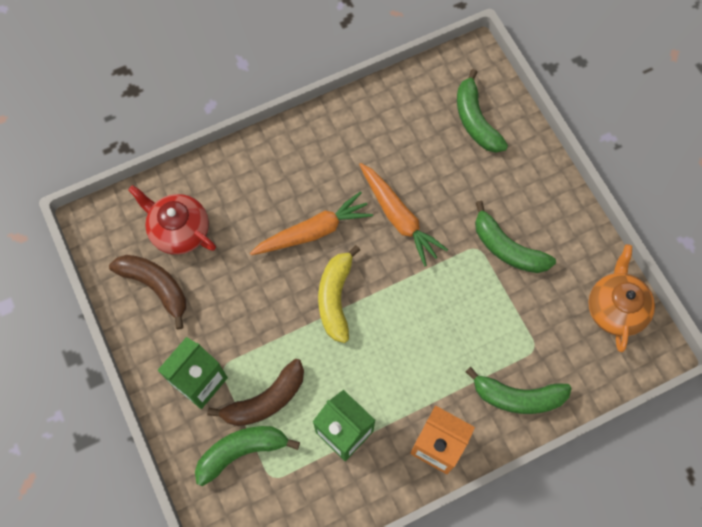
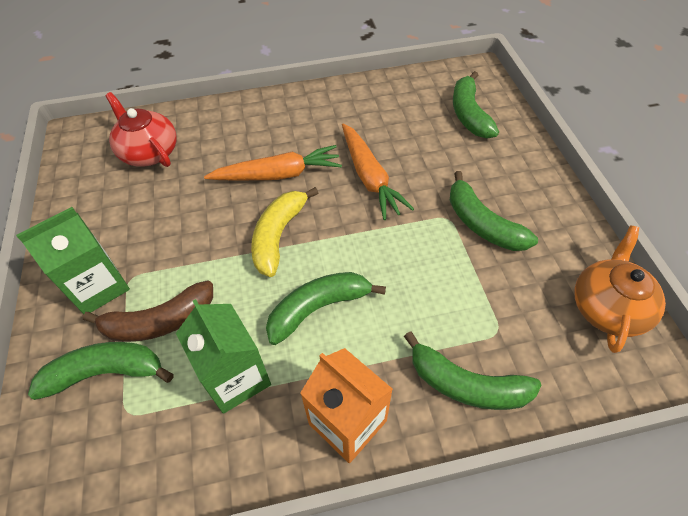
camera: 15 degrees right, 15 degrees down
brown banana [109,255,186,330] -> none
none -> green banana [266,272,386,345]

